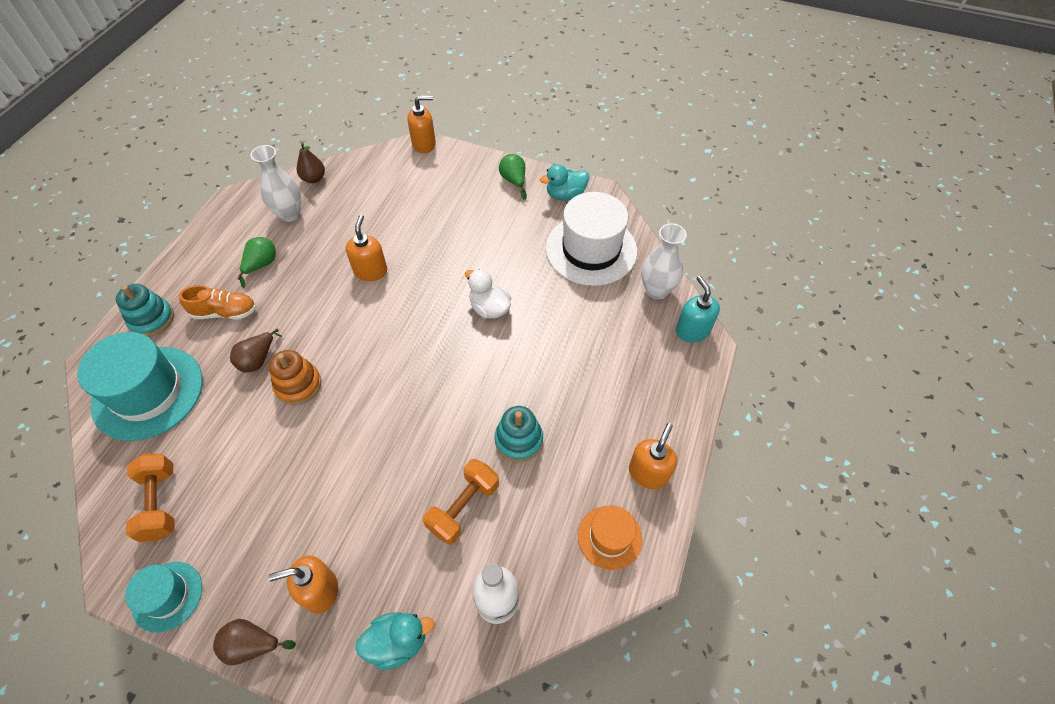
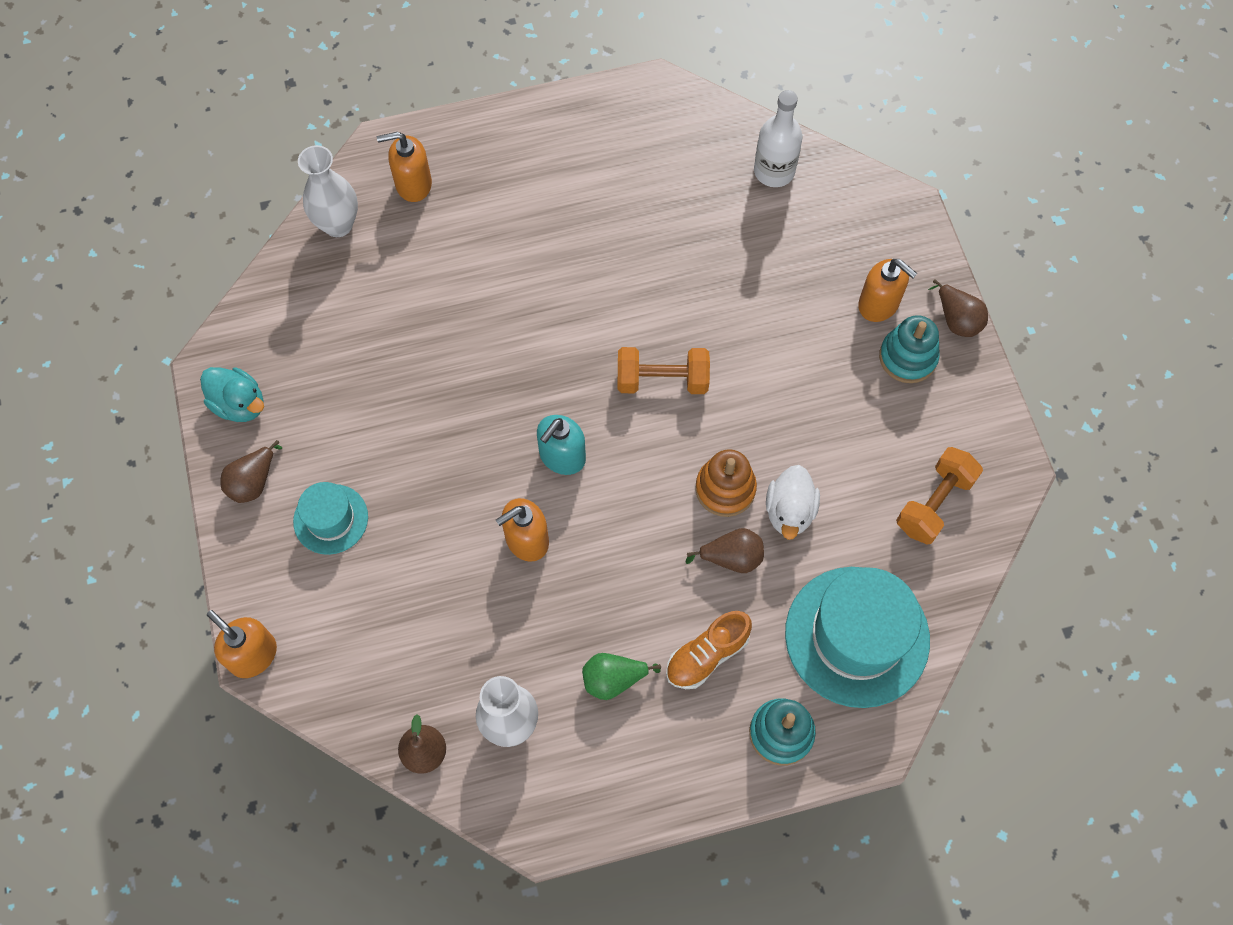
camera: 125 degrees left, 10 degrees up
turquoise hat [125,562,202,633] -> turquoise hat moved to [293,482,368,555]
orange shoe [179,285,256,319] -> orange shoe turned 90 degrees counterclockwise [666,611,752,689]
turquoise duck [355,612,435,670] -> none
orange dumbbell [423,459,499,545] -> orange dumbbell moved to [618,347,710,394]
white duck [465,269,511,319] -> white duck moved to [766,465,820,540]
turquoise stacking toy [495,406,543,462] -> turquoise stacking toy moved to [879,315,940,383]
green pear [499,154,527,200] -> brown pear [221,440,282,503]
white hat [546,192,637,286] -> none
orange hat [578,506,642,570] -> none
orange soap dispenser [629,423,677,489] -> orange soap dispenser moved to [377,132,432,202]
turquoise soap dispenser [676,276,720,343] -> turquoise soap dispenser moved to [537,415,586,475]

